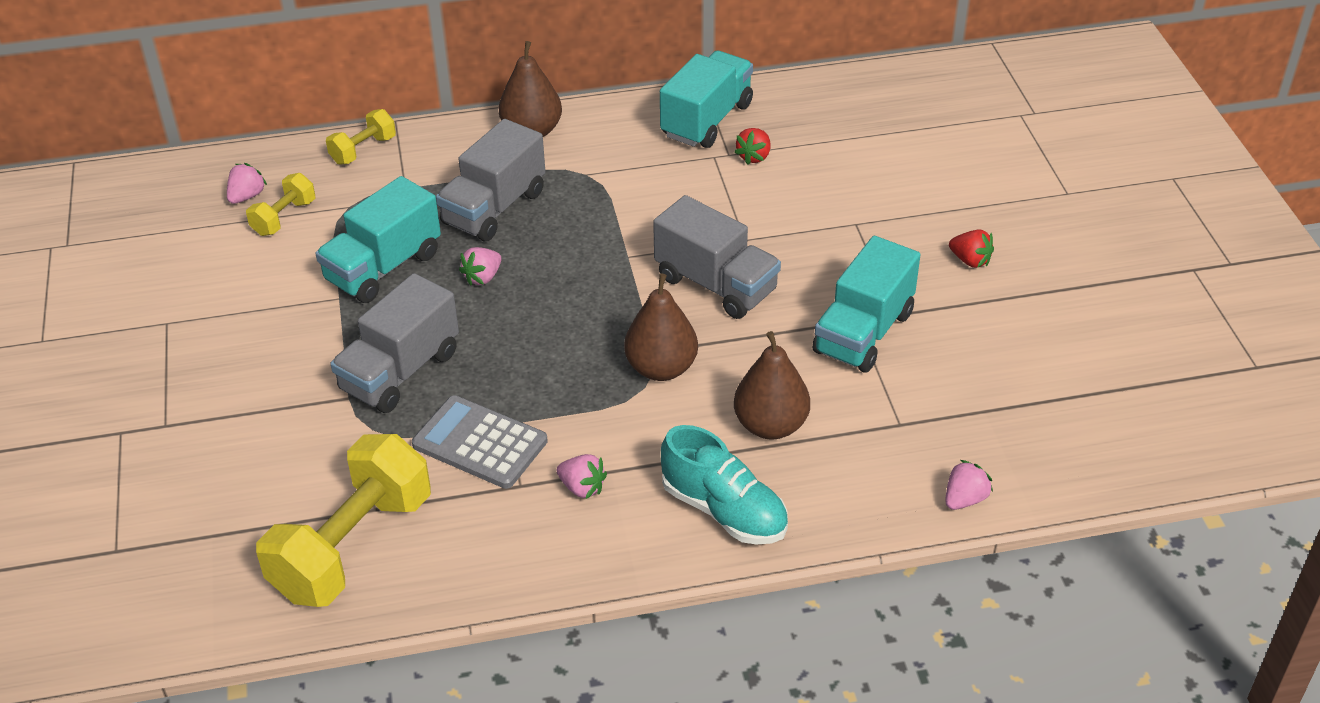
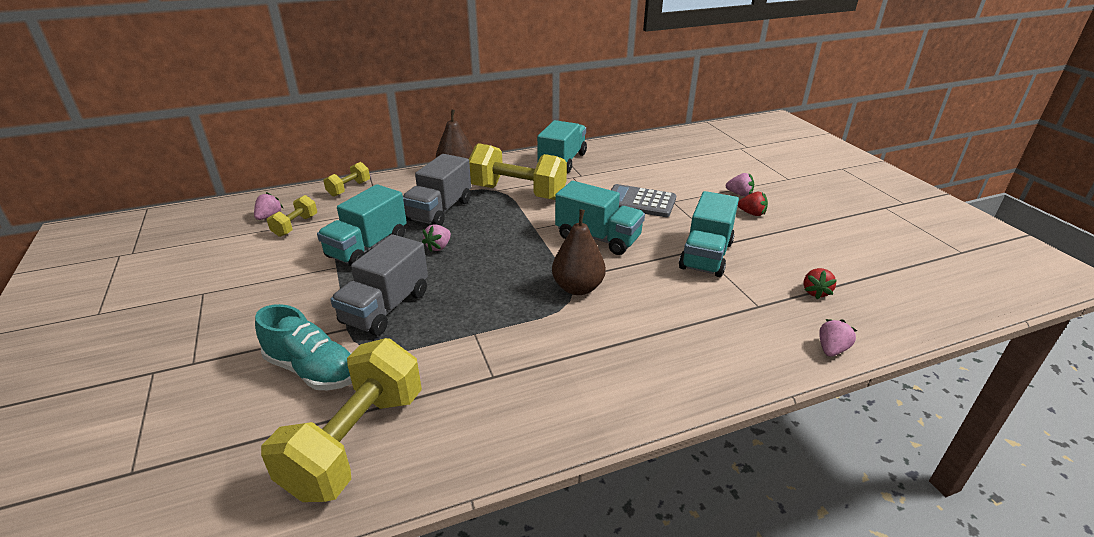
camera: 10 degrees left, 10 degrees down
grey calculator [412,395,548,489] -> grey calculator moved to [611,184,676,217]
pink strawberry [556,454,607,499] -> pink strawberry moved to [726,173,754,196]
grey truck [653,195,781,319] -> turquoise truck [555,181,645,255]
turquoise shoe [661,425,788,545] -> turquoise shoe moved to [255,304,352,390]
brown pear [734,331,810,439] -> none
red strawberry [735,128,770,165] -> red strawberry moved to [804,268,837,299]
none -> yellow dumbbell [469,143,567,200]

